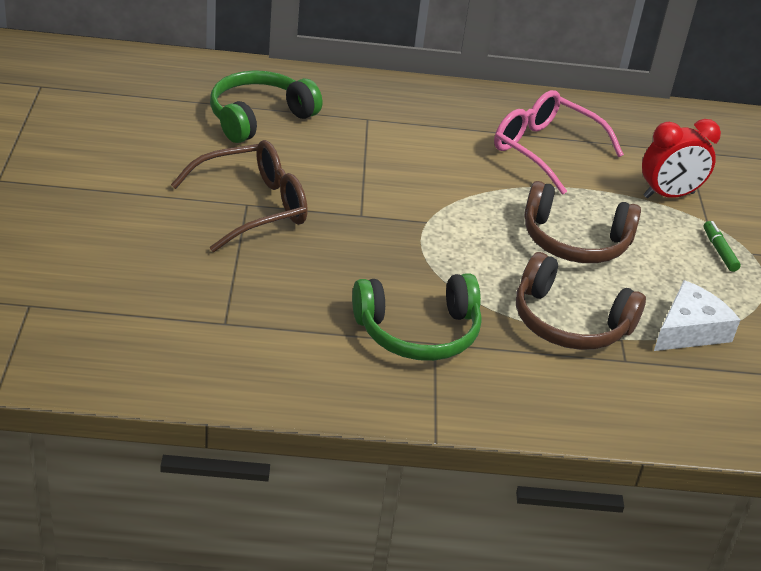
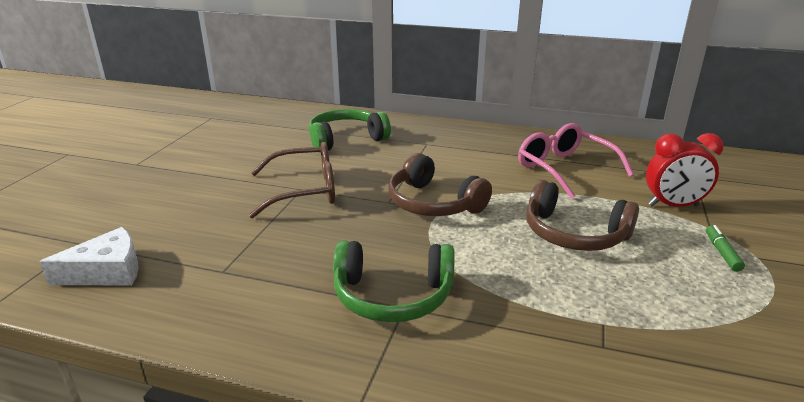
camera: 20 degrees right, 10 degrees down
brown headphones [516,252,646,350] -> brown headphones moved to [388,153,492,216]
white cheese [654,280,740,351] -> white cheese moved to [39,227,139,285]

